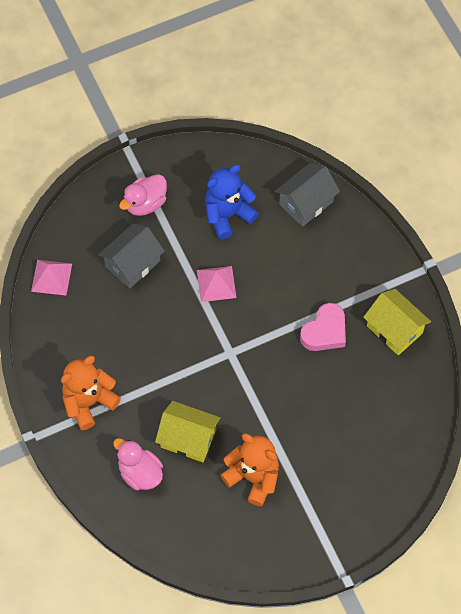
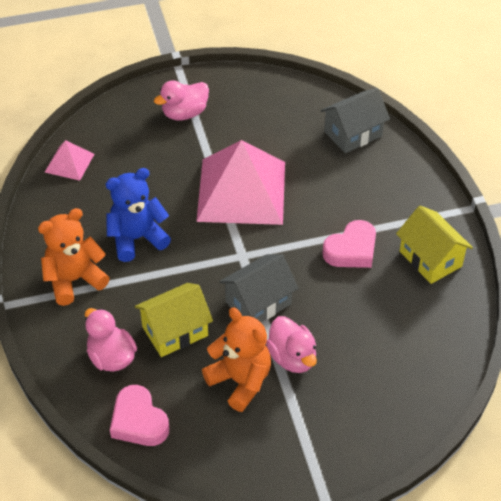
camera: 10 degrees right, 15 degrees down
grey house [98,223,165,289] -> grey house moved to [219,254,298,322]
yellow house [155,401,220,462] -> yellow house turned 60 degrees counterclockwise [135,283,213,357]
pink pyramid [197,266,237,302] -> pink pyramid [196,140,285,225], size x2.17
blue teddy bear [205,165,259,239] -> blue teddy bear moved to [106,168,171,262]
none -> pink heart [110,385,169,446]
none -> pink duck [266,316,317,373]

